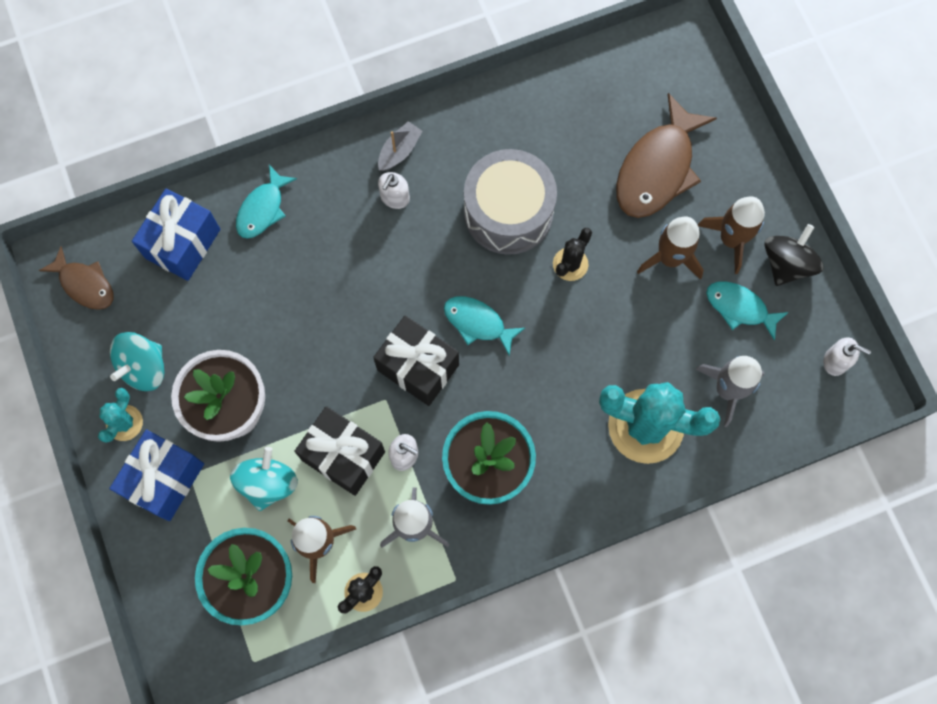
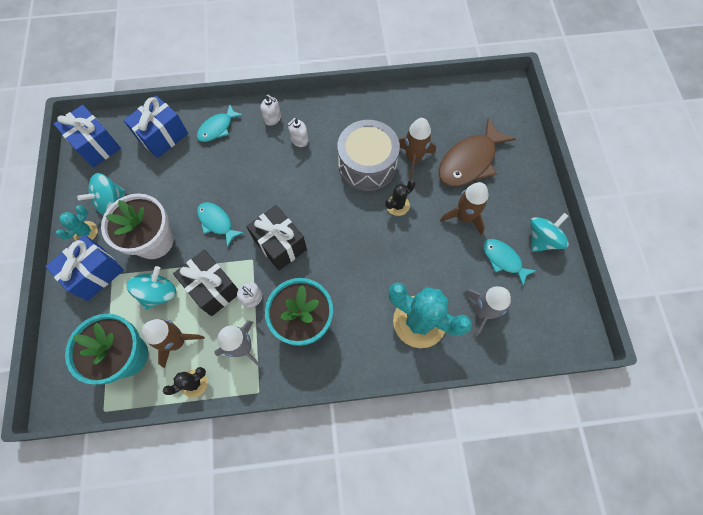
camera: 15 degrees right, 5 degrees down
brown fish [39,246,113,310] -> blue gift [54,105,121,167]
grey boat [378,121,423,171] -> none
turquoise fish [444,296,525,355] -> turquoise fish moved to [197,202,244,248]
brown rocket [698,196,765,274] -> brown rocket moved to [399,118,436,179]
black spinning top [765,224,824,286] -> turquoise spinning top [530,213,569,252]
white soap dispenser [823,337,871,376] -> white soap dispenser moved to [260,94,281,125]

